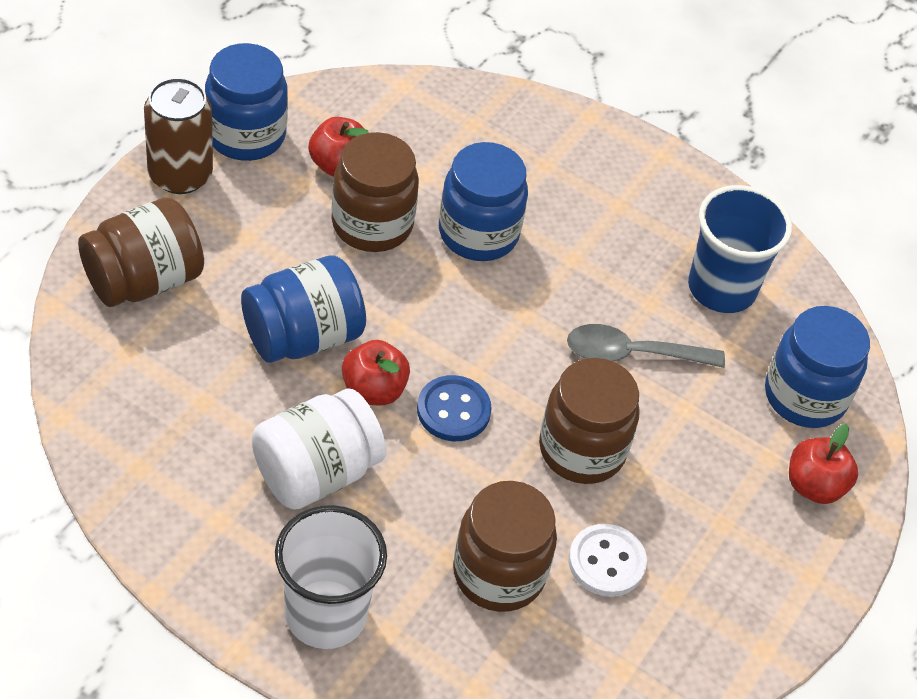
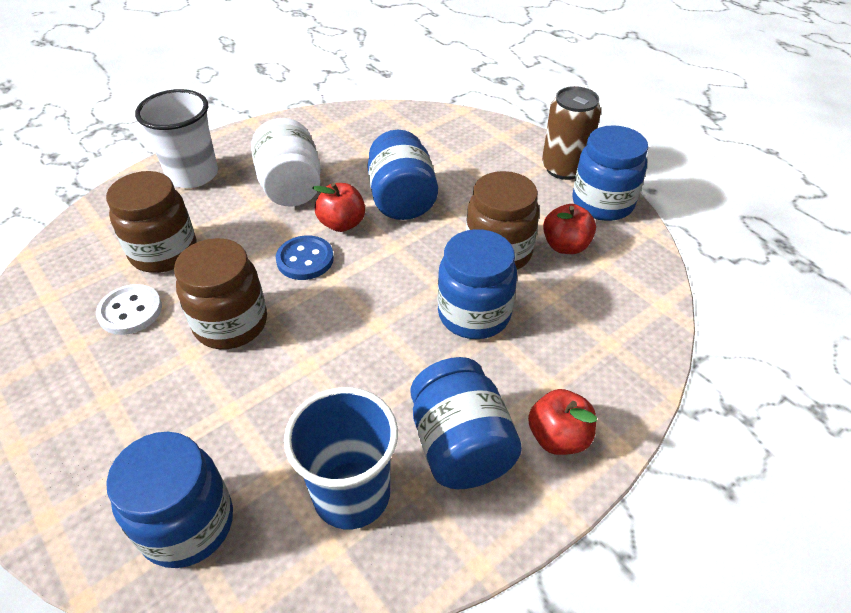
camera: 115 degrees right, 5 degrees down
brown jar [78,197,204,307] -> none
grey spoon [567,324,725,368] -> none
red apple [789,424,858,504] -> red apple moved to [528,389,597,455]
none -> blue jar [410,357,522,489]

